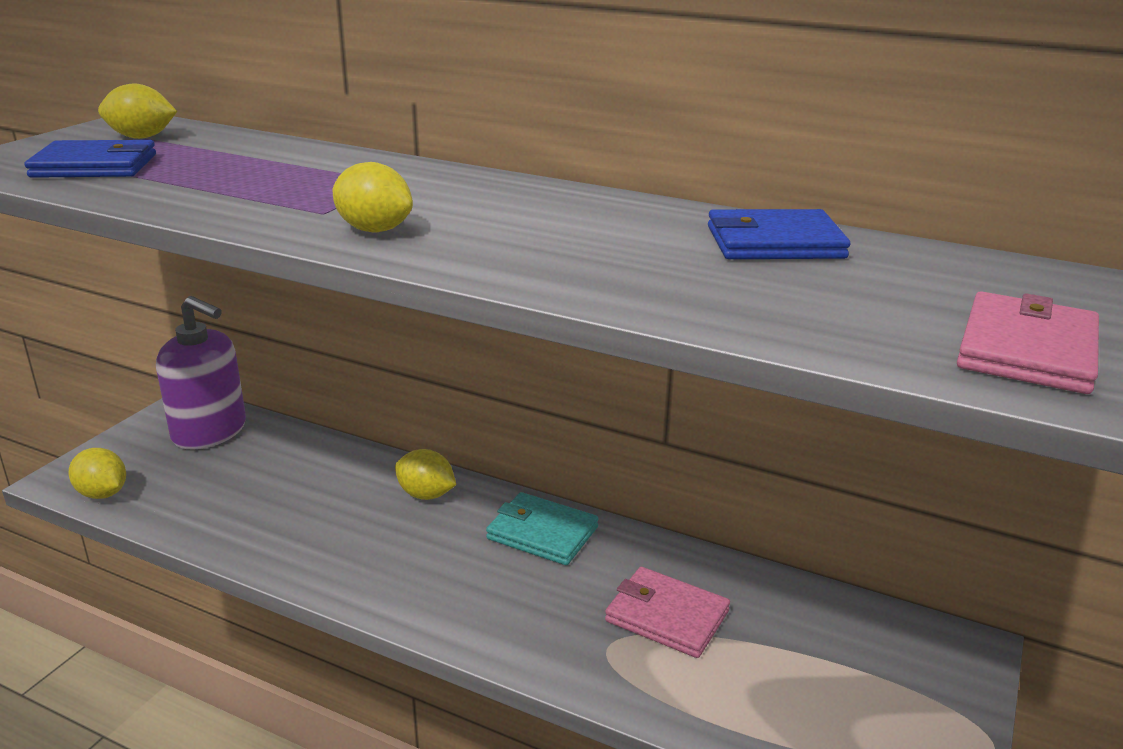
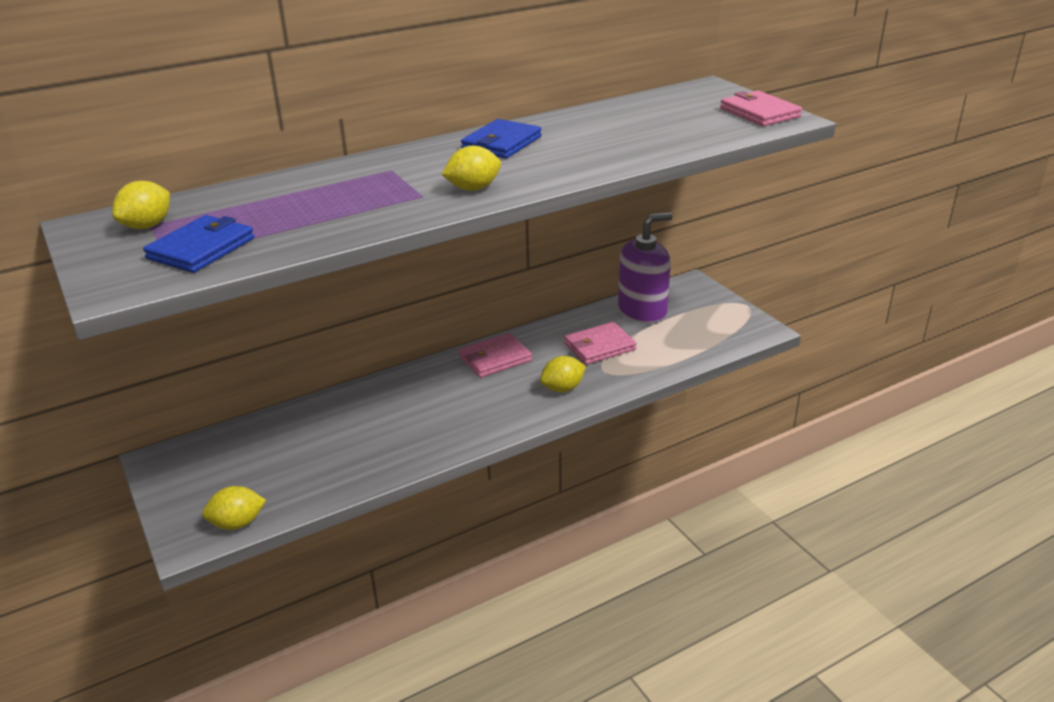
camera: 55 degrees left, 5 degrees up
purple soap dispenser [156,296,246,450] -> purple soap dispenser moved to [618,212,673,323]
yellow lemon [395,449,456,500] -> yellow lemon moved to [540,356,586,392]
turquoise wallet [486,492,599,565] -> pink wallet [459,333,532,378]
blue wallet [708,209,850,259] -> blue wallet moved to [461,119,542,159]

